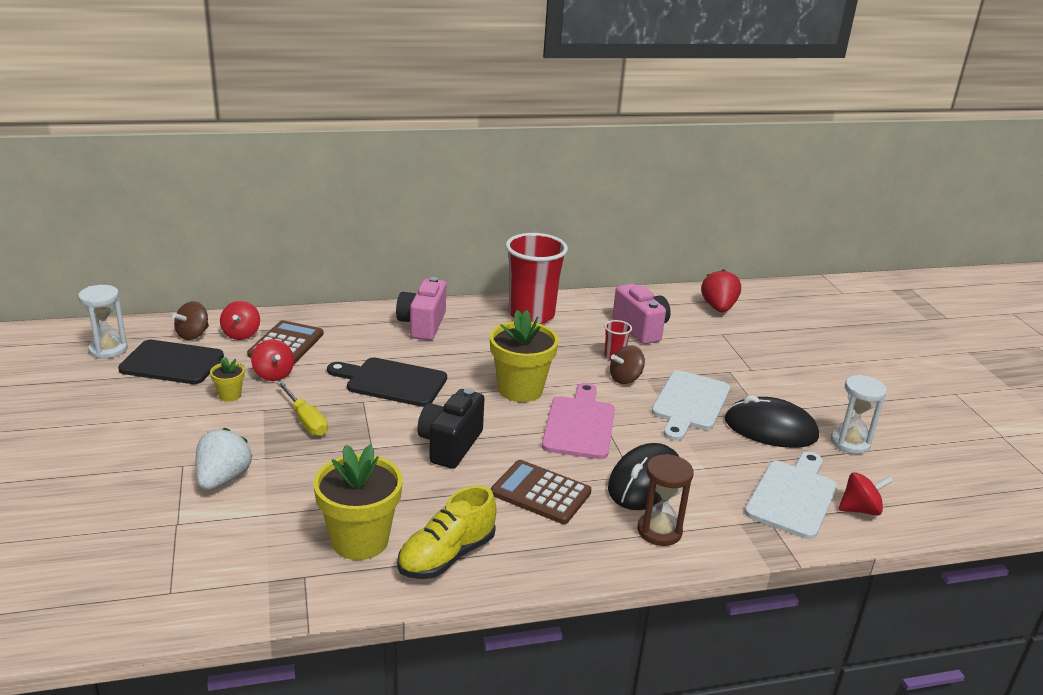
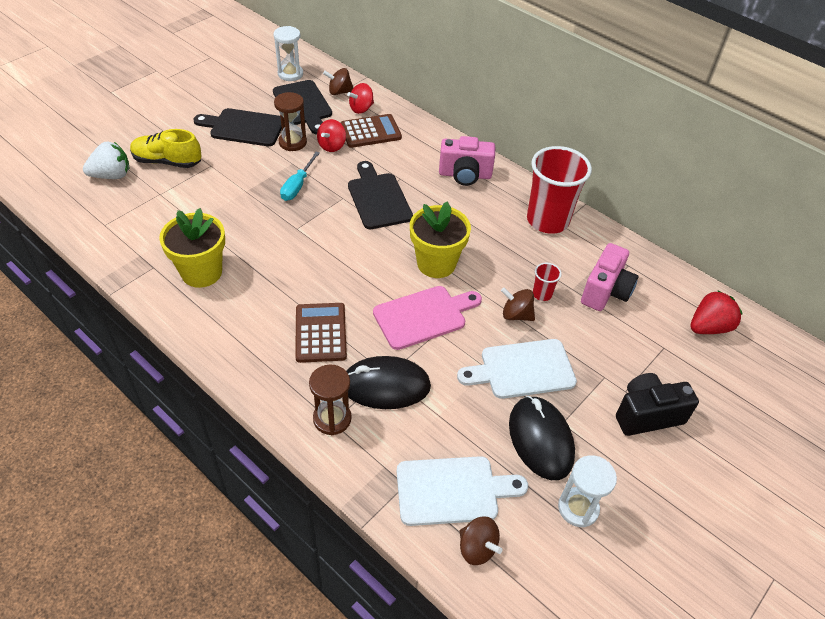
camera: 55 degrees right, 20 degrees up
white strawberry [196,428,253,490] -> white strawberry moved to [83,142,130,179]
yellow flower pot [210,357,245,402] -> brown hourglass [274,92,307,151]
yellow screwdriver [277,381,328,436] -> turquoise screwdriver [280,152,320,201]
pink camera [396,277,446,340] -> pink camera turned 150 degrees counterclockwise [439,136,495,186]
yellow shoe [397,485,496,579] -> yellow shoe moved to [130,129,202,168]
black camera [417,388,484,469] -> black camera moved to [616,373,699,436]
red spinning top [838,472,893,516] -> brown spinning top [460,516,502,565]
none -> black cutting board [193,108,282,146]

